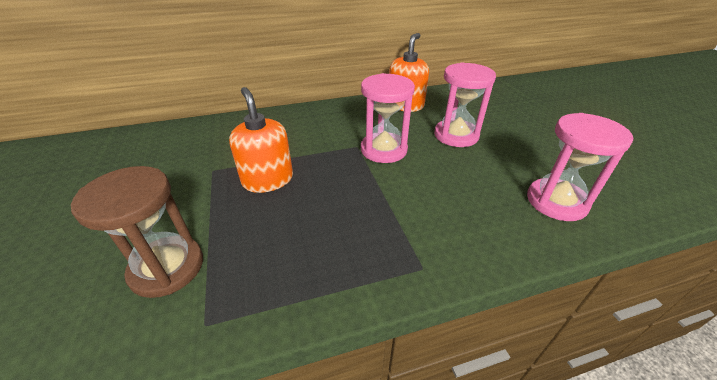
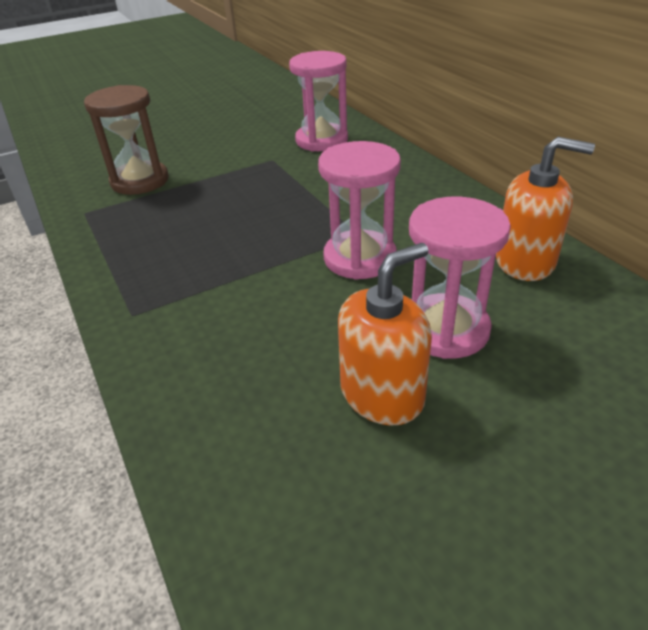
camera: 80 degrees right, 0 degrees up
orange soap dispenser [229,87,293,193] -> orange soap dispenser moved to [338,243,432,425]
pink hourglass [527,113,633,221] -> pink hourglass moved to [289,51,348,151]

